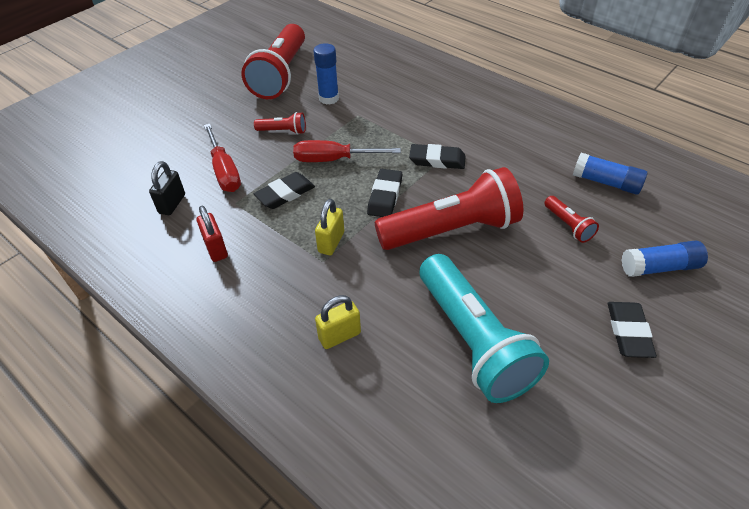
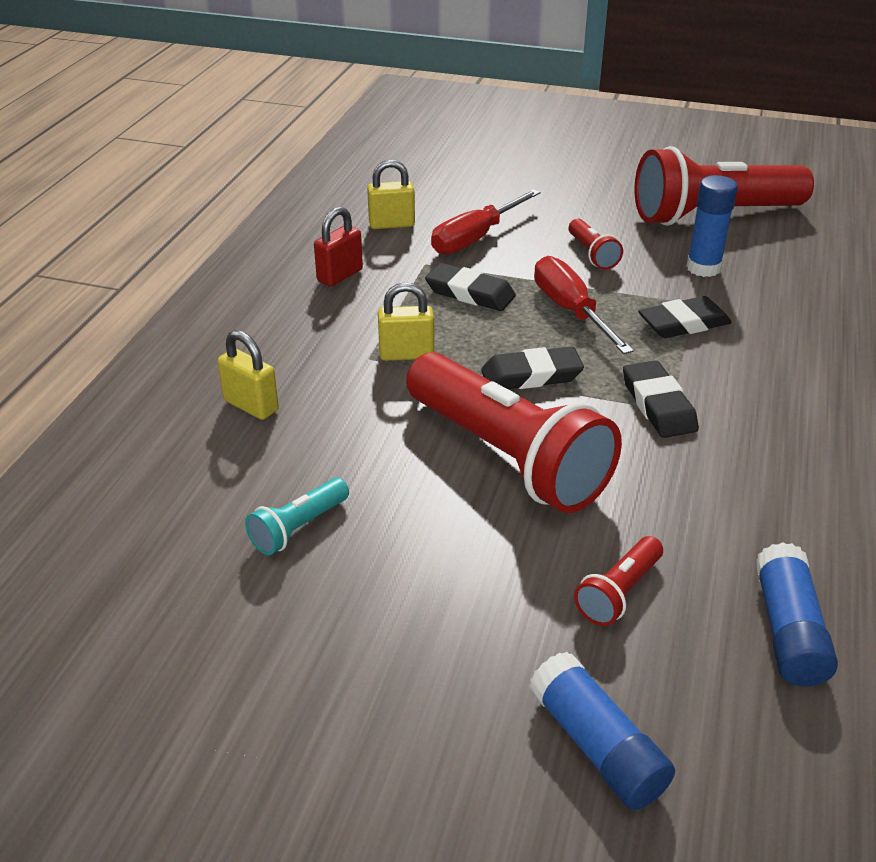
camera: 65 degrees right, 10 degrees down
black padlock [149,161,185,215] -> yellow padlock [367,160,415,229]
turquoise flashlight [420,254,549,403] -> turquoise flashlight [245,478,349,555], size x0.43
black eraser [608,302,657,358] -> black eraser moved to [638,296,732,338]

